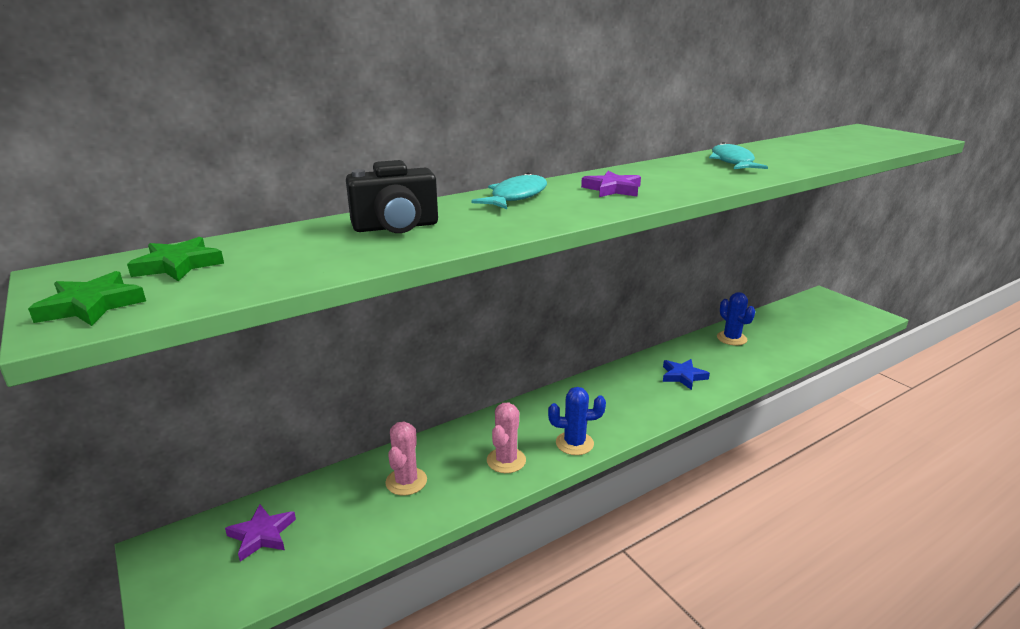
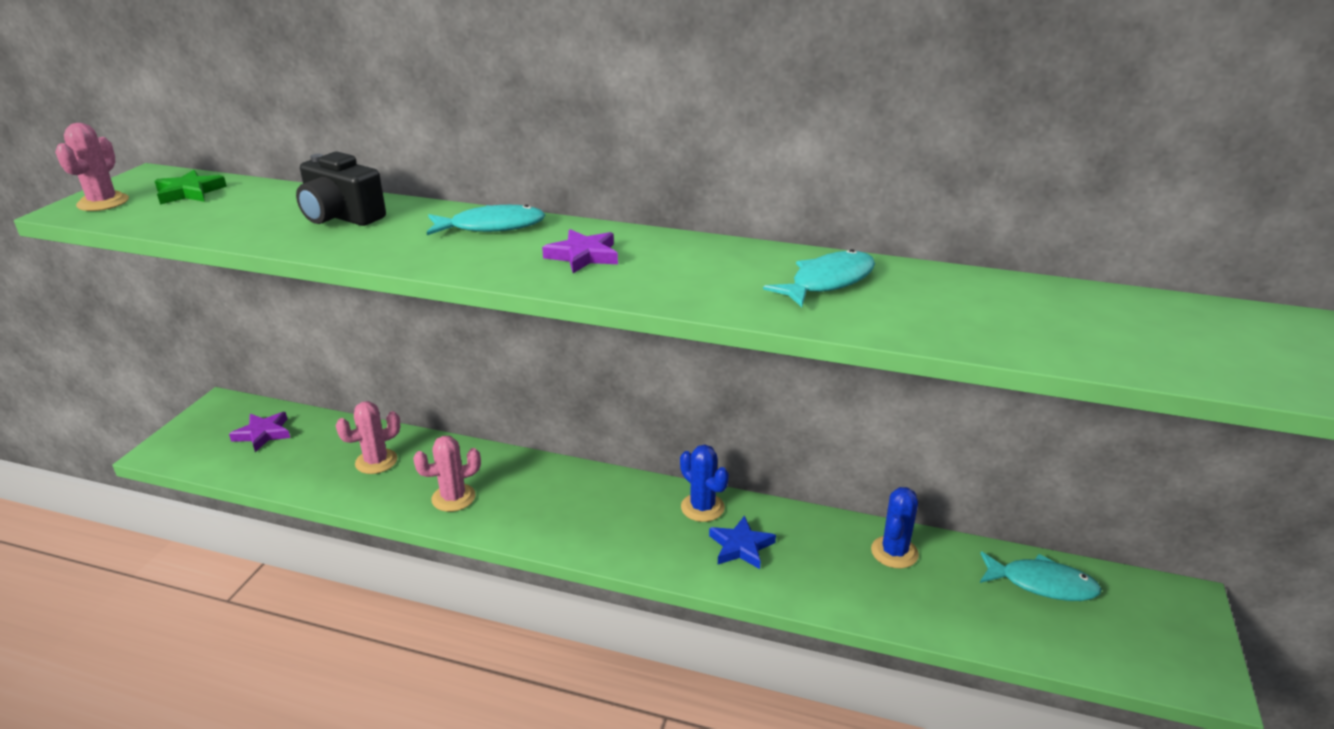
camera: 50 degrees right, 5 degrees up
green star [28,271,146,326] -> pink cactus [55,123,129,211]
blue cactus [548,387,606,455] -> blue cactus moved to [680,445,729,522]
none -> turquoise fish [980,552,1102,601]

